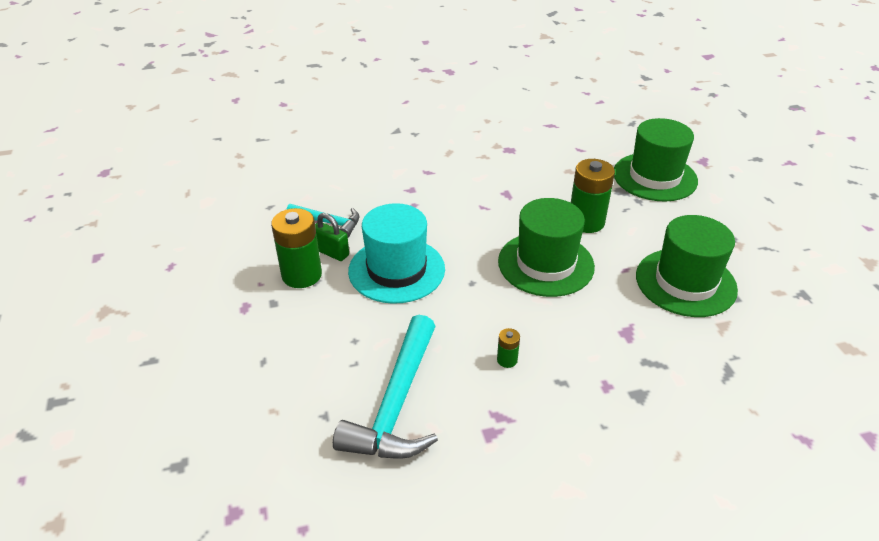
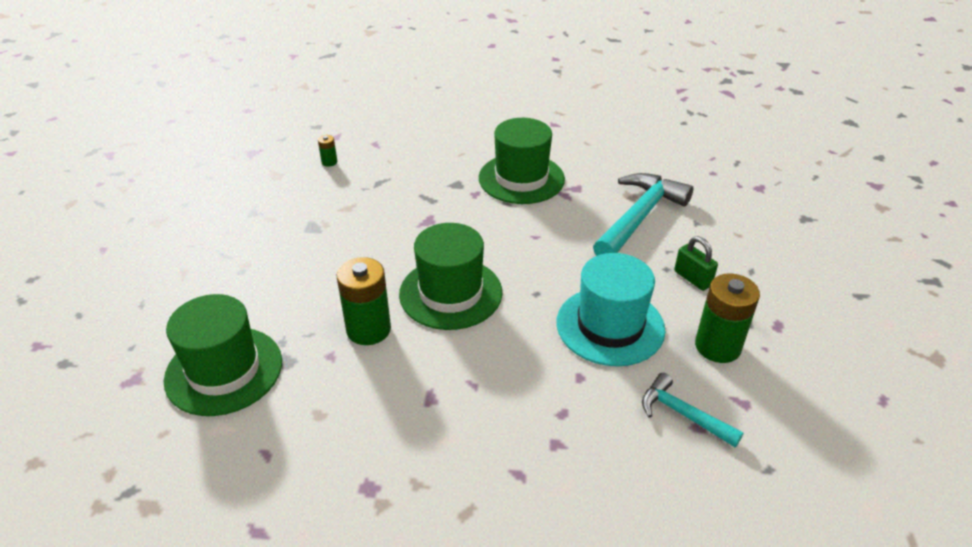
camera: 160 degrees left, 0 degrees up
green padlock [315,213,349,261] -> green padlock moved to [674,236,718,291]
green battery [497,328,520,368] -> green battery moved to [318,135,337,167]
green hat [636,215,738,317] -> green hat moved to [479,118,565,204]

